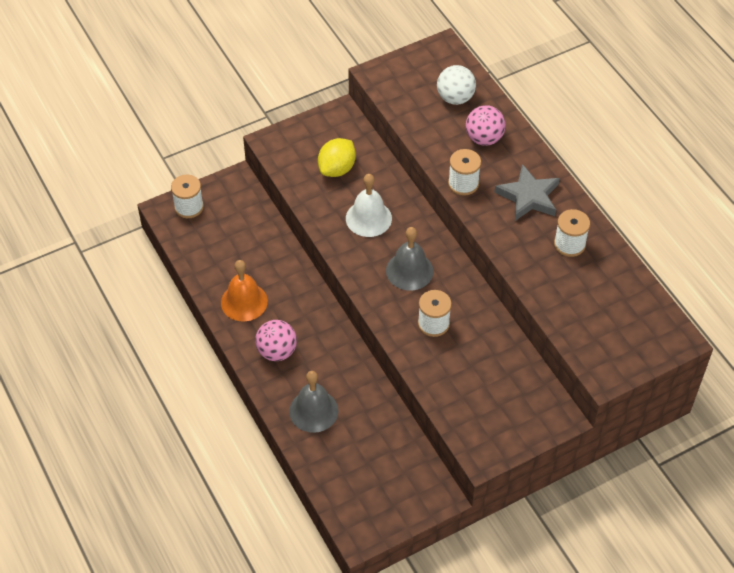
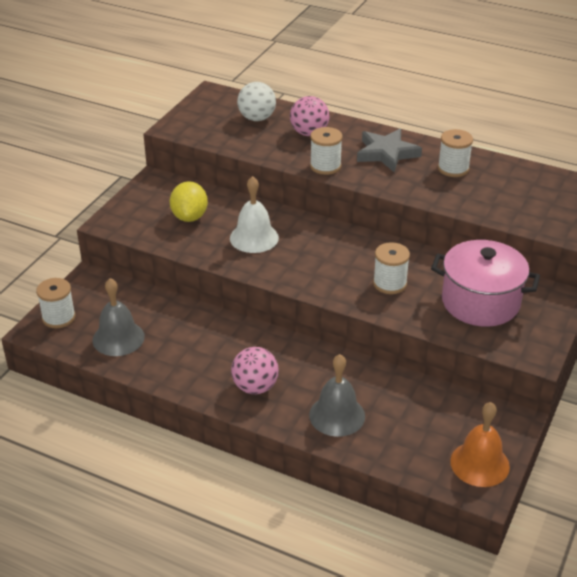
camera: 35 degrees left, 15 degrees down
orange bell [221,260,268,321] -> orange bell moved to [450,402,510,487]
grey bell [386,227,433,291] -> grey bell moved to [93,278,145,356]
none -> pink pot [431,240,540,327]

